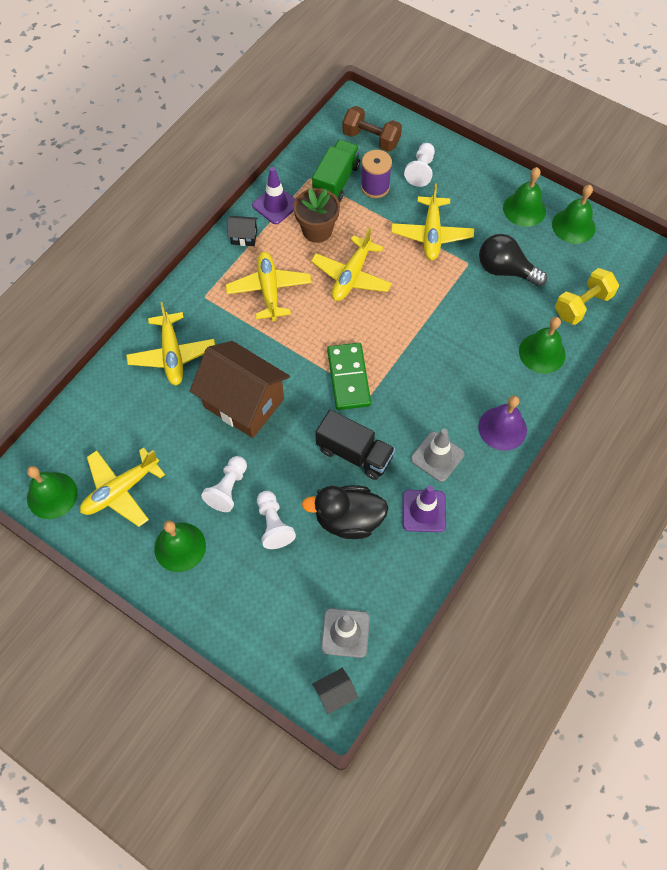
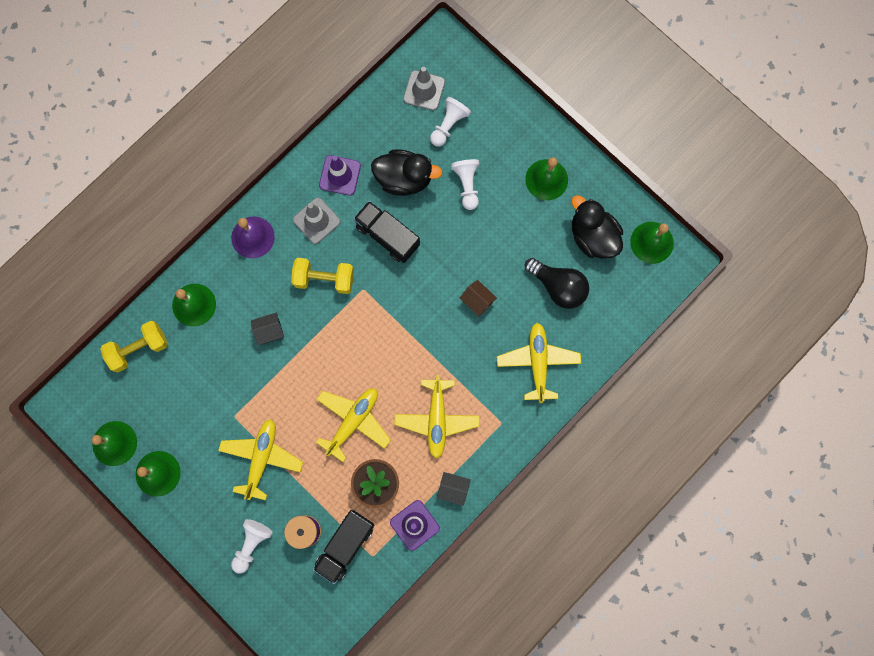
camera: 170 degrees left, 15 degrees up
yellow plane [80,448,165,527] -> black duck [571,195,623,259]
brown house [190,341,290,438] -> brown house [460,280,497,316], size x0.42
white pawn [201,456,247,512] -> white pawn moved to [430,97,471,146]
green truck [312,139,360,202] -> black truck [313,510,374,584]
black house [312,668,358,714] -> black house moved to [251,312,284,345]
green domino [327,343,371,410] -> none
brown dumbbell [342,106,402,152] -> none
black light bulb [479,234,547,286] -> black light bulb moved to [525,258,589,309]
none -> yellow dumbbell [291,258,354,294]

